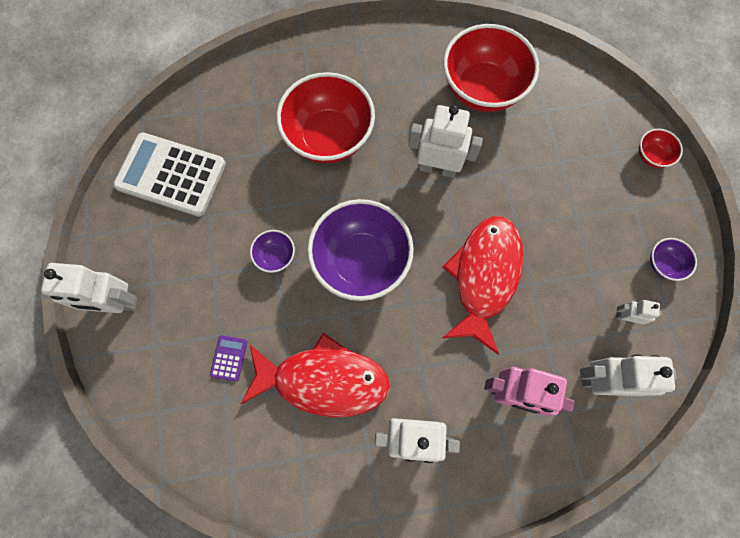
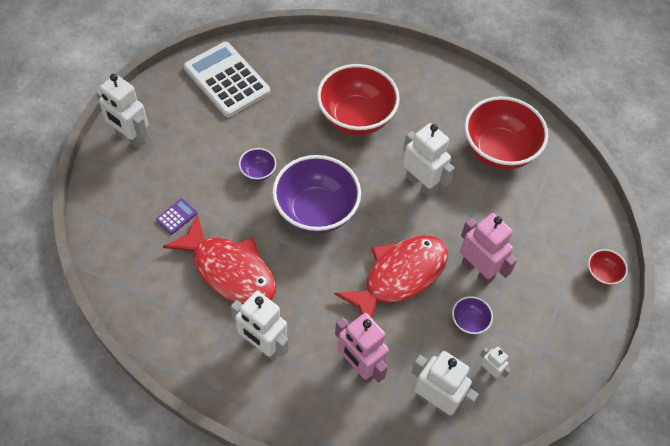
camera: 30 degrees right, 15 degrees down
purple bowl [650,238,697,281] -> purple bowl moved to [452,296,493,335]
none -> pink robot [460,213,517,285]

